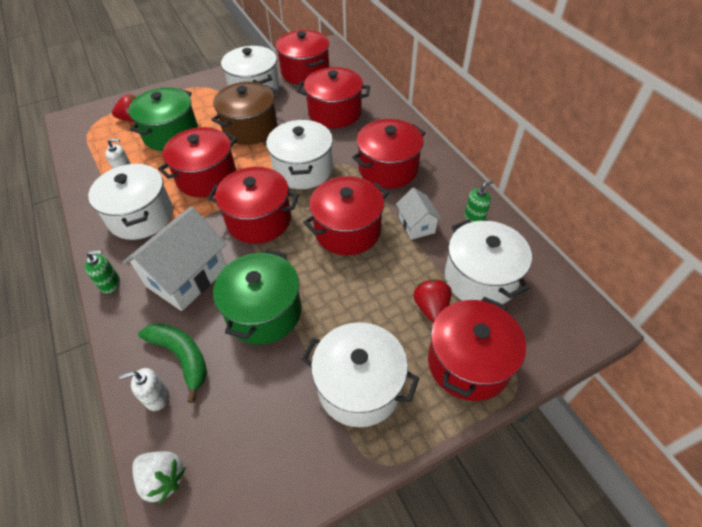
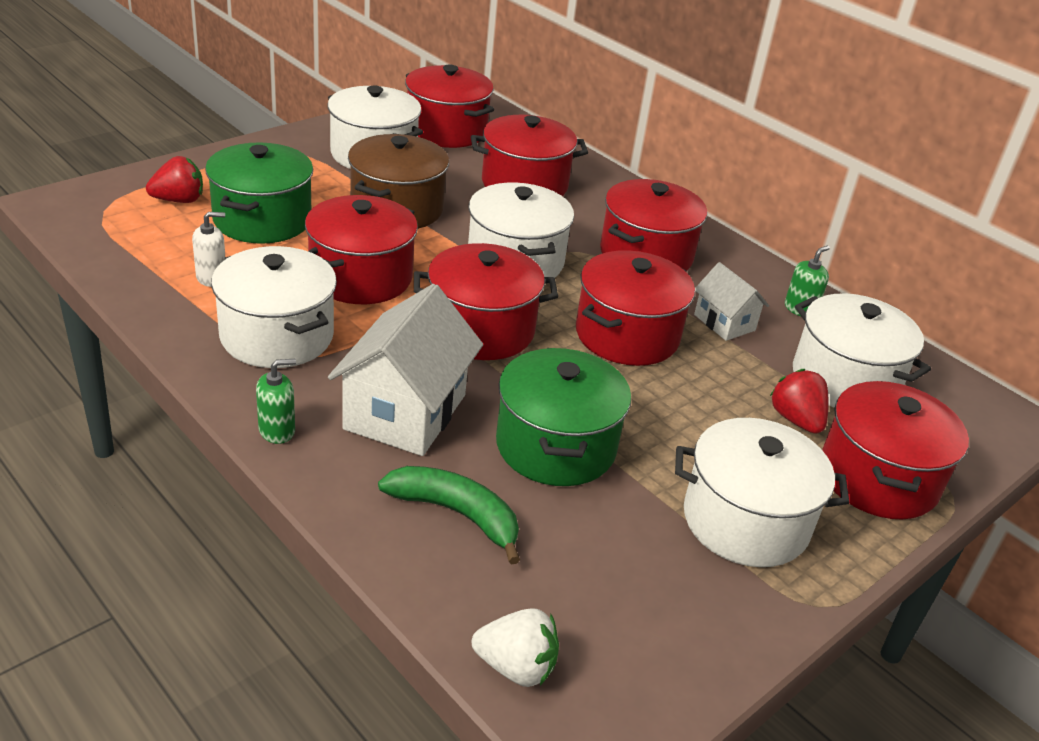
camera: 20 degrees left, 15 degrees down
white soap dispenser [119,368,169,411] -> none

